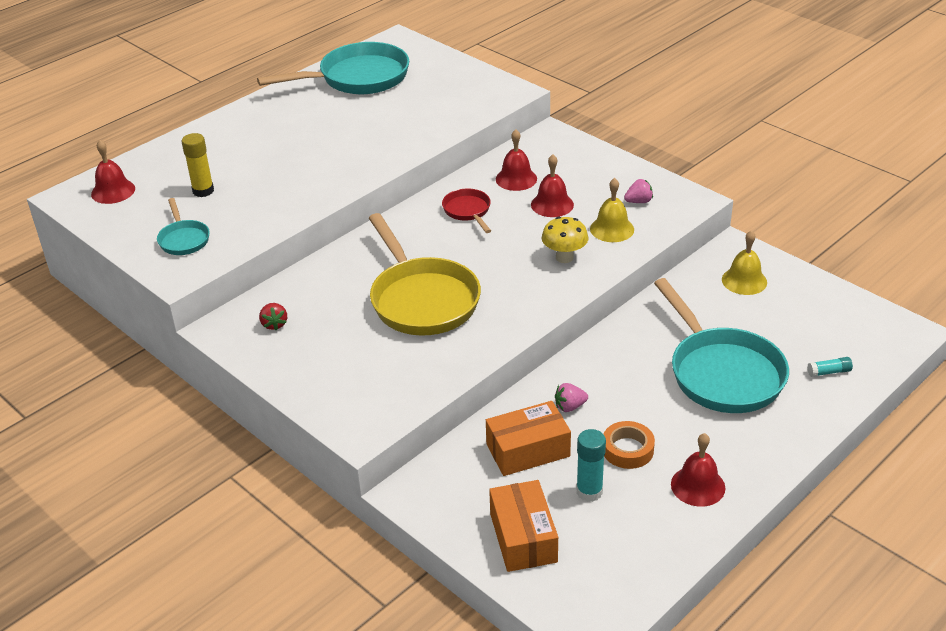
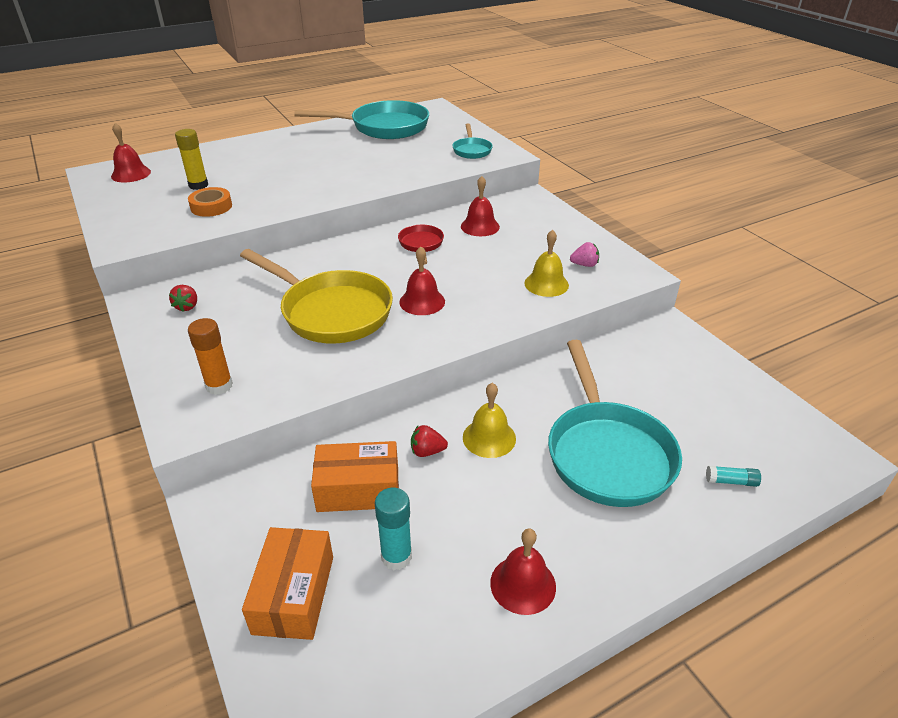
camera: 15 degrees right, 0 degrees up
turquoise pan [157,198,210,255] -> turquoise pan moved to [452,123,493,159]
yellow pan [369,213,481,335] -> yellow pan turned 45 degrees counterclockwise [240,249,393,343]
red bell [531,154,574,217] -> red bell moved to [399,246,445,315]
yellow mushroom [542,217,589,263] -> none
pink strawberry [555,383,588,412] -> red strawberry [411,425,448,457]
orange tape [604,421,655,469] -> orange tape moved to [188,187,232,217]
yellow bell [722,230,767,295] -> yellow bell moved to [463,383,516,458]
none -> orange glue stick [188,318,233,395]

